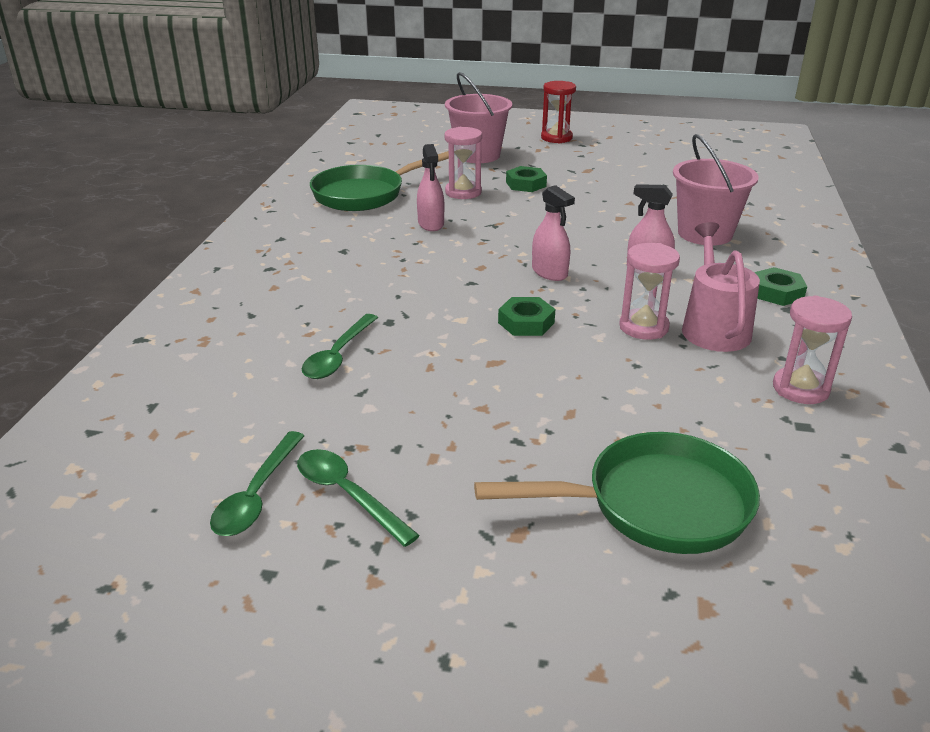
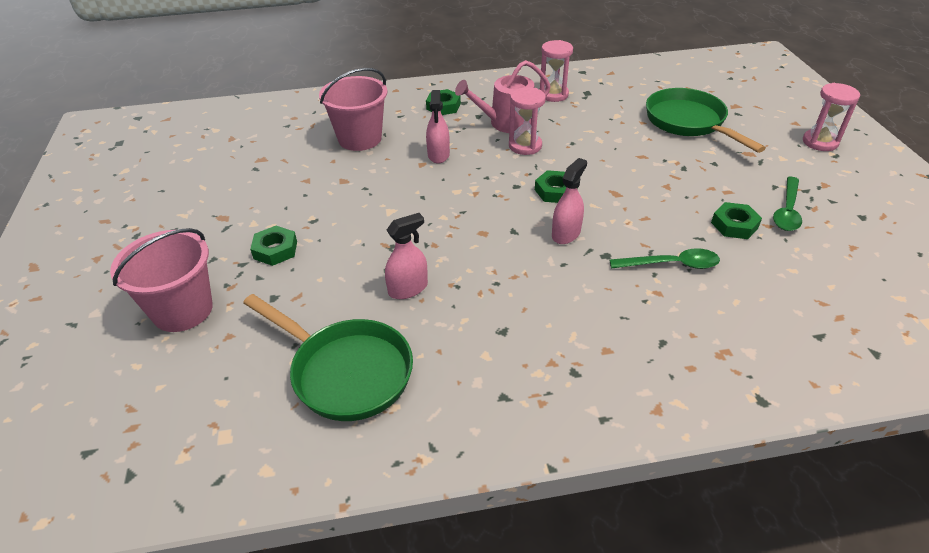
camera: 110 degrees left, 10 degrees up
green spoon [210,431,304,536] -> none
pink hourglass [445,127,482,199] -> pink hourglass moved to [803,83,861,151]
pink spray bottle [532,185,575,281] -> pink spray bottle moved to [552,158,587,244]
red hourglass [541,81,576,143] -> none
none -> green nut [711,202,762,239]

